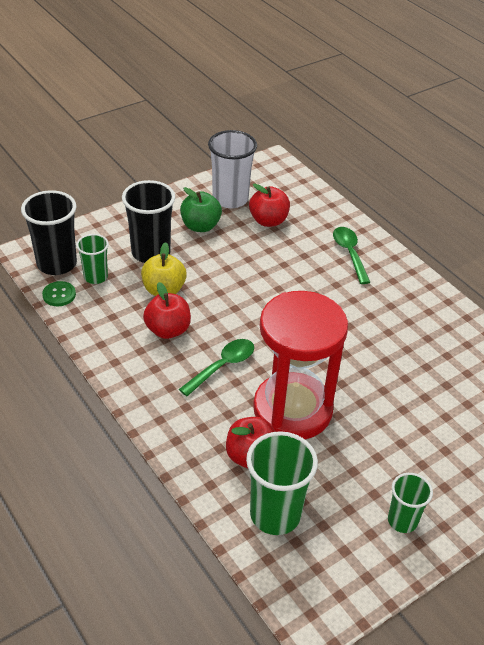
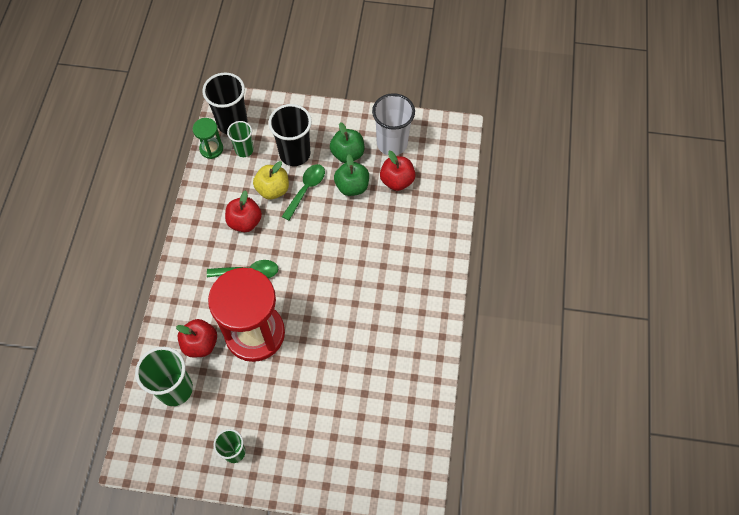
camera: 45 degrees right, 20 degrees up
green button [42,281,76,306] -> green hourglass [193,118,223,159]
green spoon [333,227,370,284] -> green spoon moved to [282,164,325,221]
none -> green apple [334,154,369,196]

